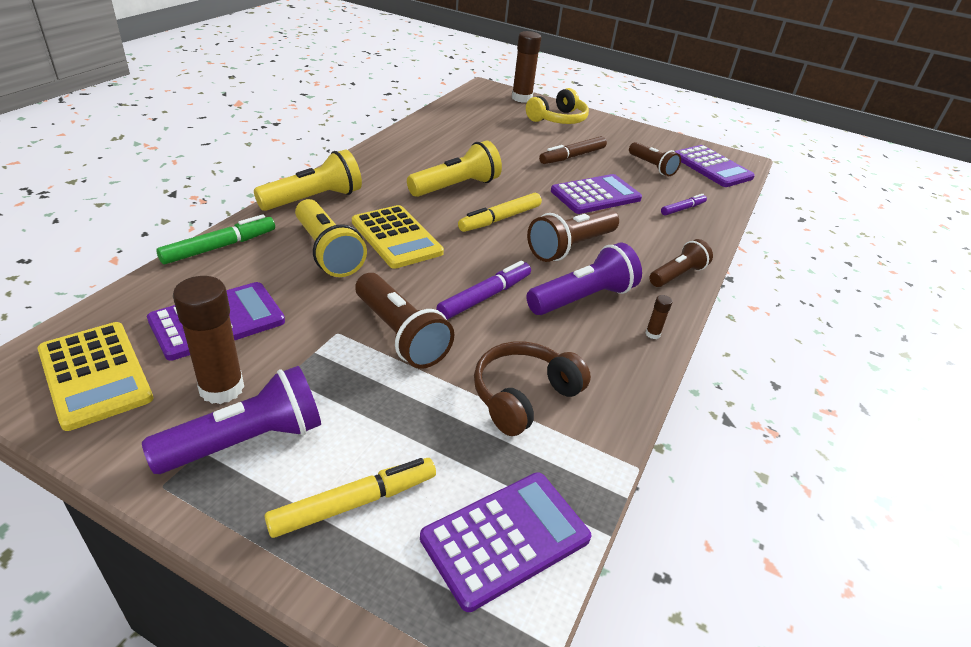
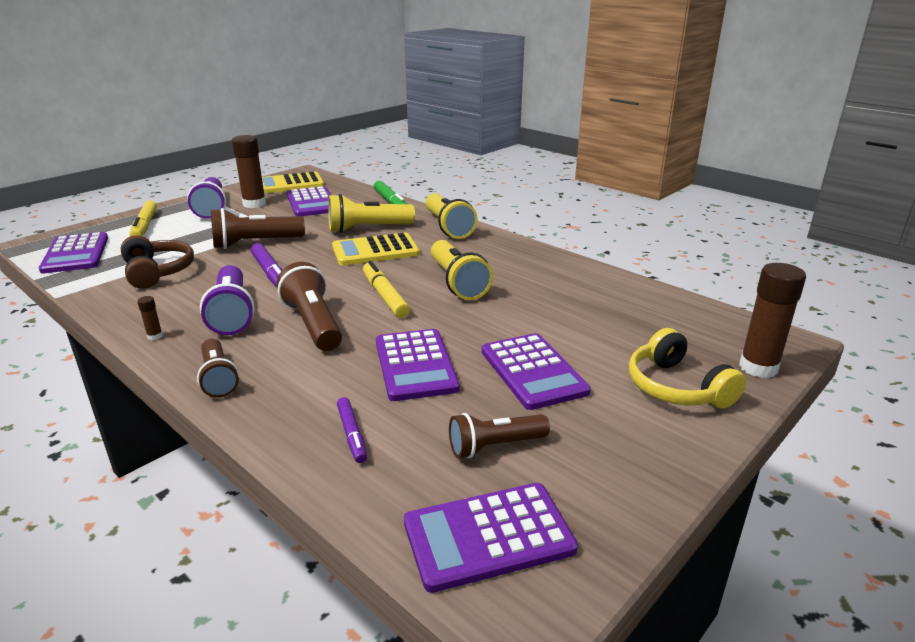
camera: 110 degrees right, 10 degrees down
brown marker [539,136,607,164] -> purple calculator [482,333,591,410]

